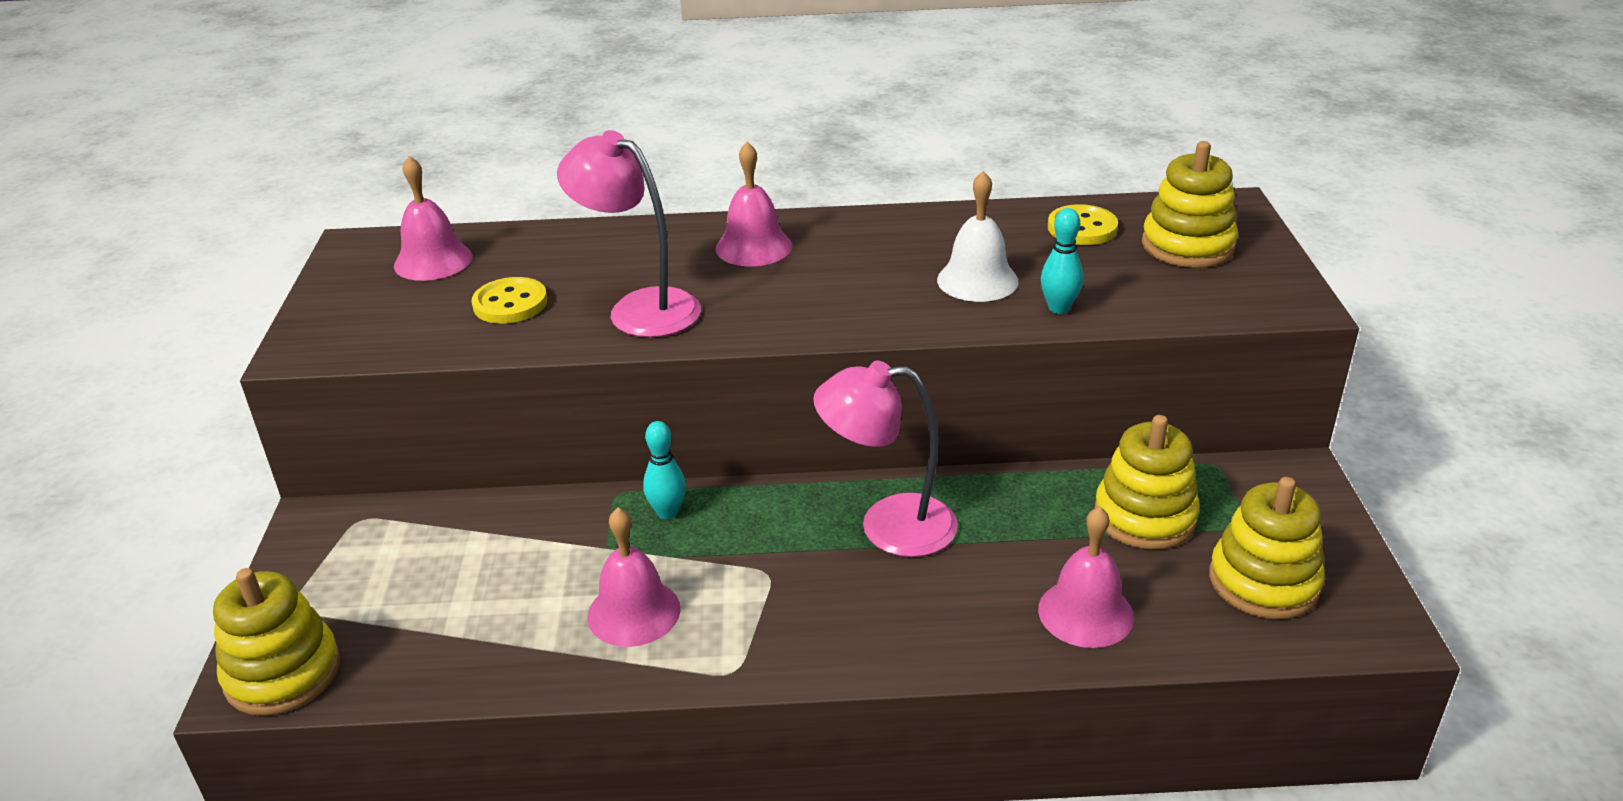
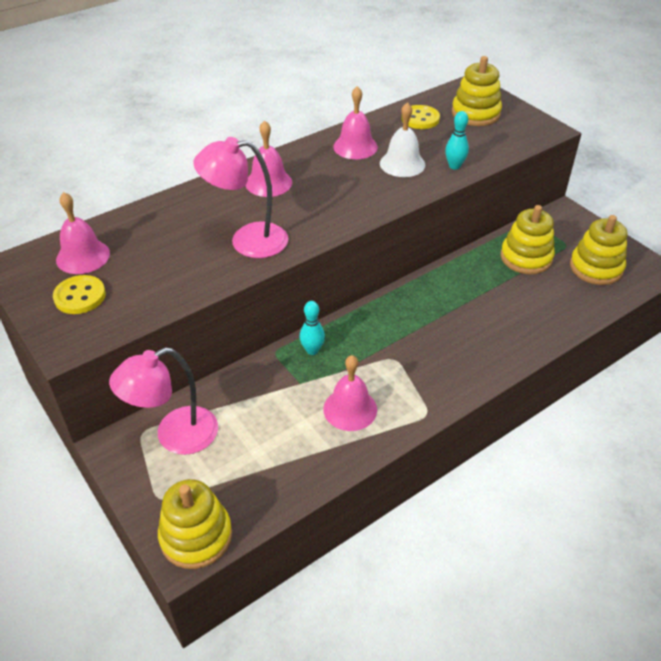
camera: 35 degrees left, 10 degrees up
yellow button [472,277,547,323] -> yellow button moved to [53,275,106,314]
pink lamp [813,361,958,557] -> pink lamp moved to [109,348,218,455]
pink bell [1038,506,1134,648] -> pink bell moved to [333,86,378,159]

